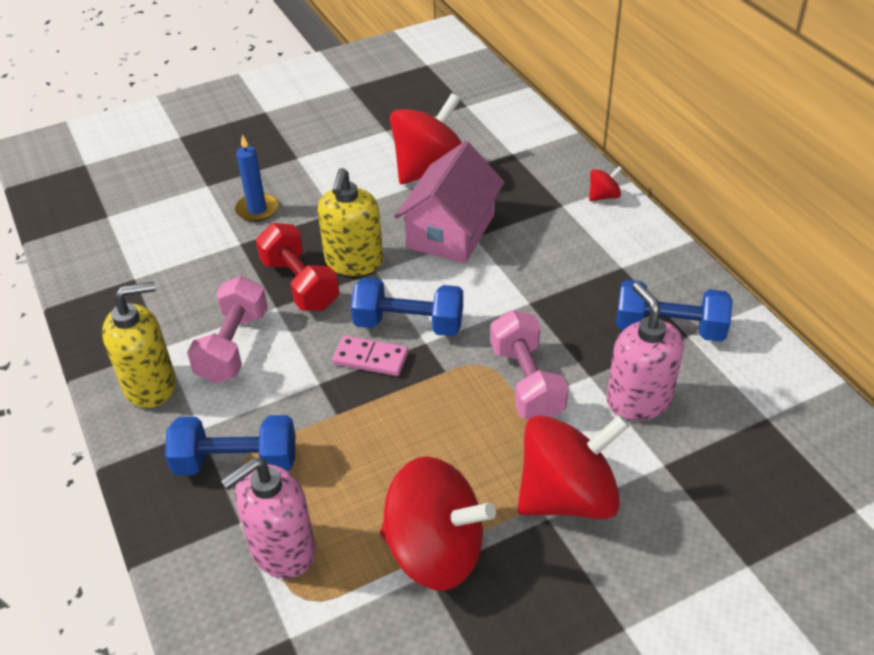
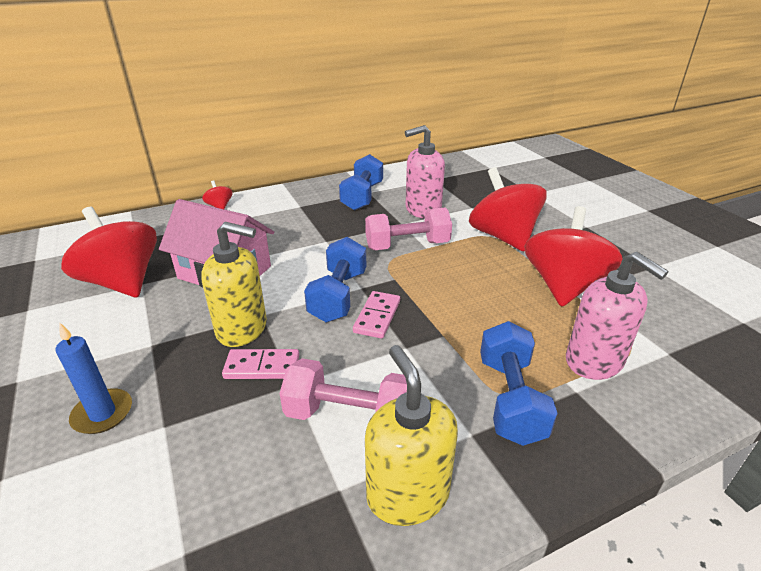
camera: 90 degrees left, 10 degrees down
red dumbbell [256,223,339,311] -> pink domino [222,349,299,379]

